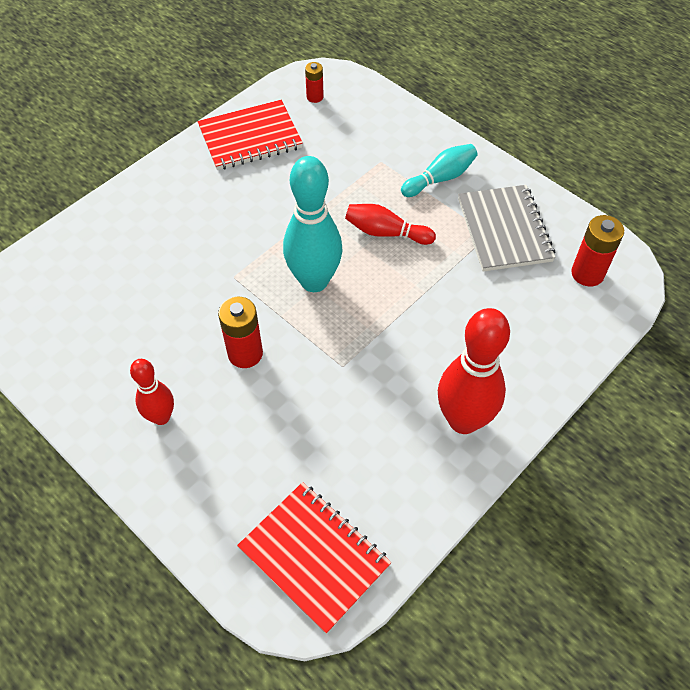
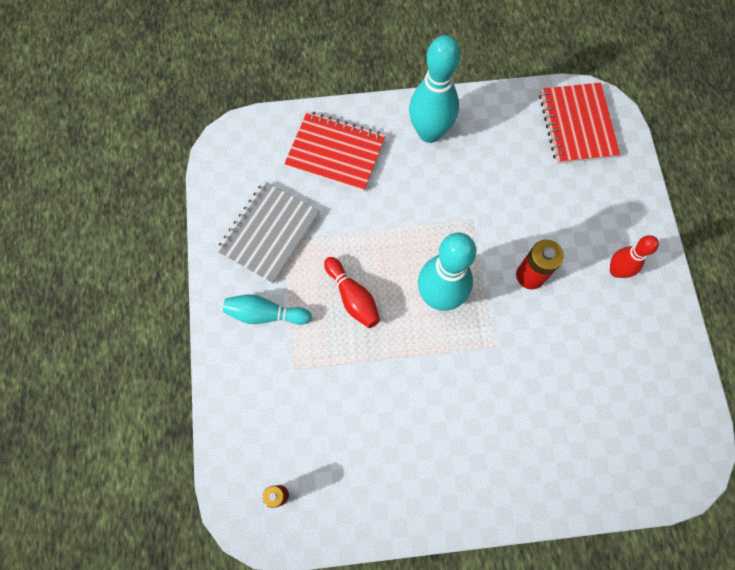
camera: 140 degrees left, 15 degrees up
red notebook [198,100,303,170] -> red notebook moved to [284,111,385,191]
red bowling pin [438,308,510,434] -> turquoise bowling pin [409,35,460,143]
red battery [571,215,624,287] -> none

